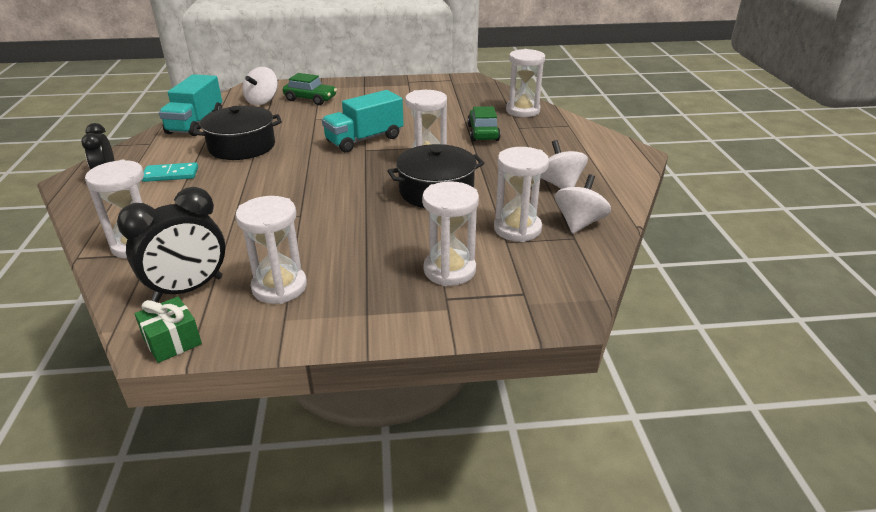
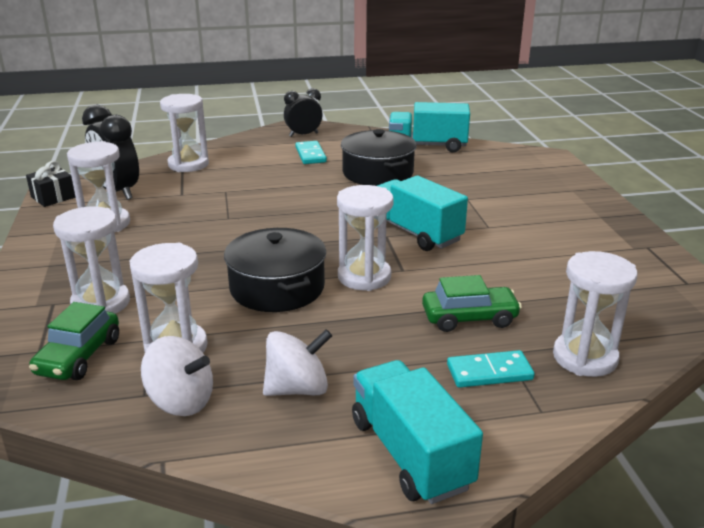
camera: 85 degrees right, 5 degrees down
green gift [135,297,202,363] -> black gift [26,161,76,207]
white spinning top [242,67,278,105] -> none
green car [283,73,337,105] -> green car moved to [29,302,119,380]
none -> turquoise truck [352,360,483,504]
none -> turquoise domino [447,350,535,388]

